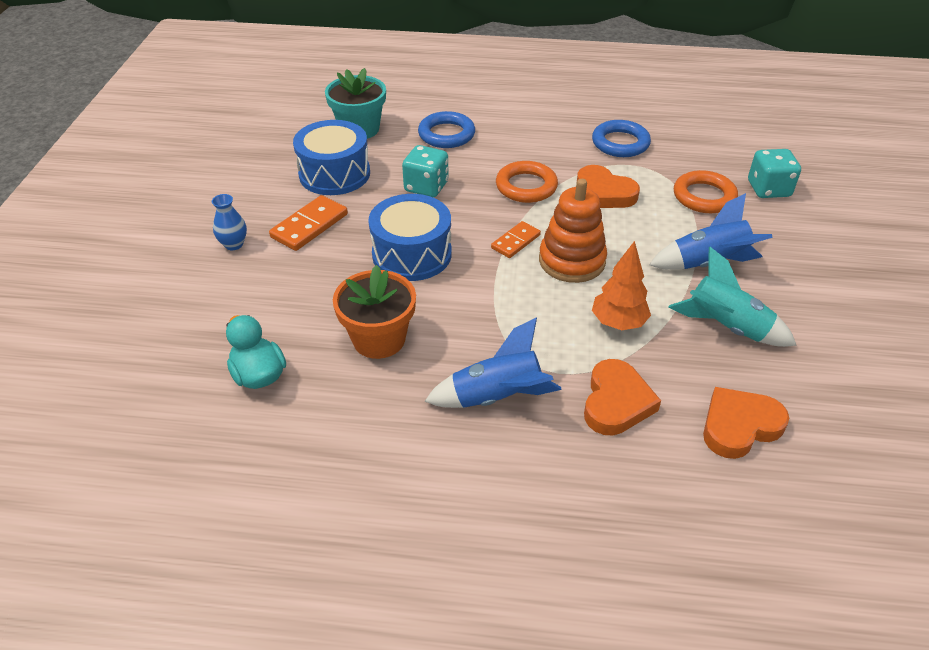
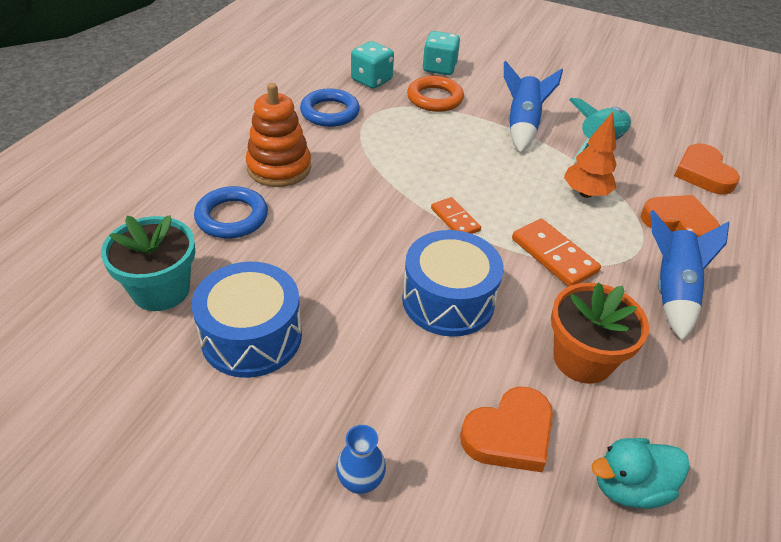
camera: 75 degrees left, 0 degrees up
orange domino [269,195,348,251] -> orange domino moved to [512,219,601,287]
turquoise dice [402,145,449,197] -> turquoise dice moved to [351,41,394,89]
orange ring [496,161,558,203] -> none
orange stacking toy [539,179,607,283] -> orange stacking toy moved to [246,83,311,187]
orange heart [577,165,640,208] -> orange heart moved to [460,386,553,472]

